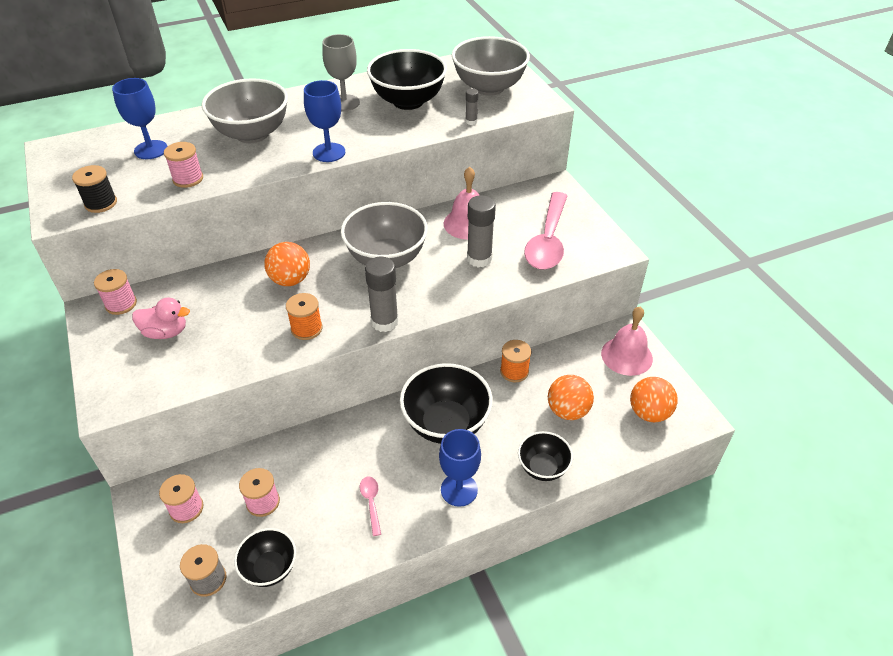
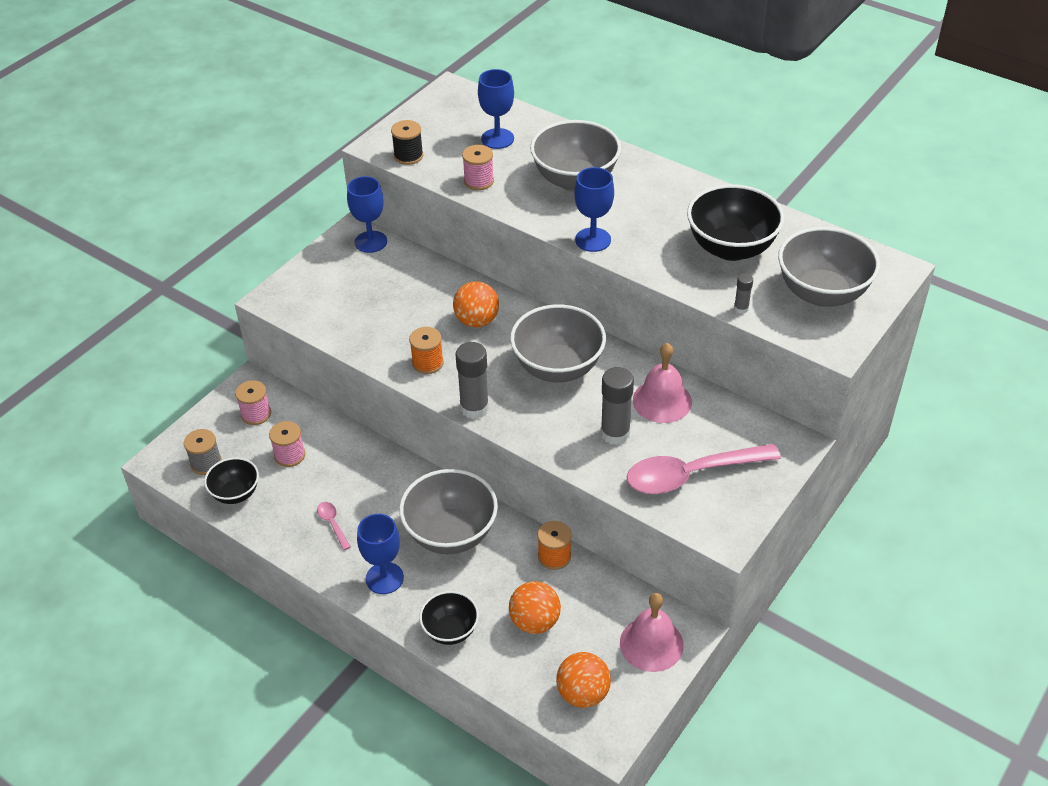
camera: 60 degrees right, 0 degrees up
pink spool [94,269,137,315] -> blue goblet [347,176,387,253]
pink duck [132,298,190,339] -> none
grey goblet [322,34,360,111] -> none
pink spoon [360,477,381,536] -> pink spoon turned 75 degrees counterclockwise [317,502,351,550]
black bowl [400,363,493,444] -> grey bowl [399,469,498,554]

